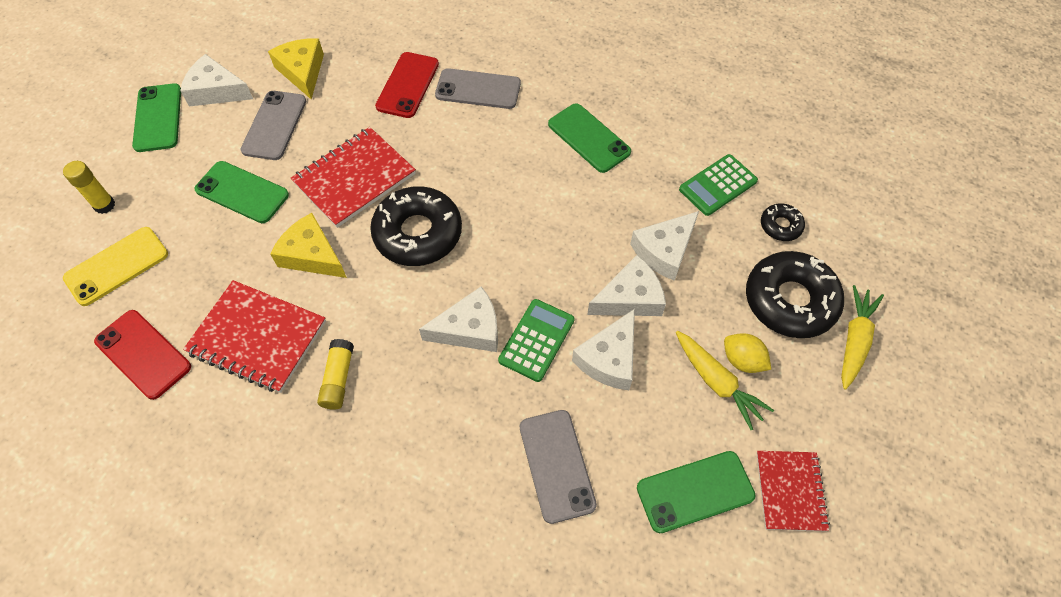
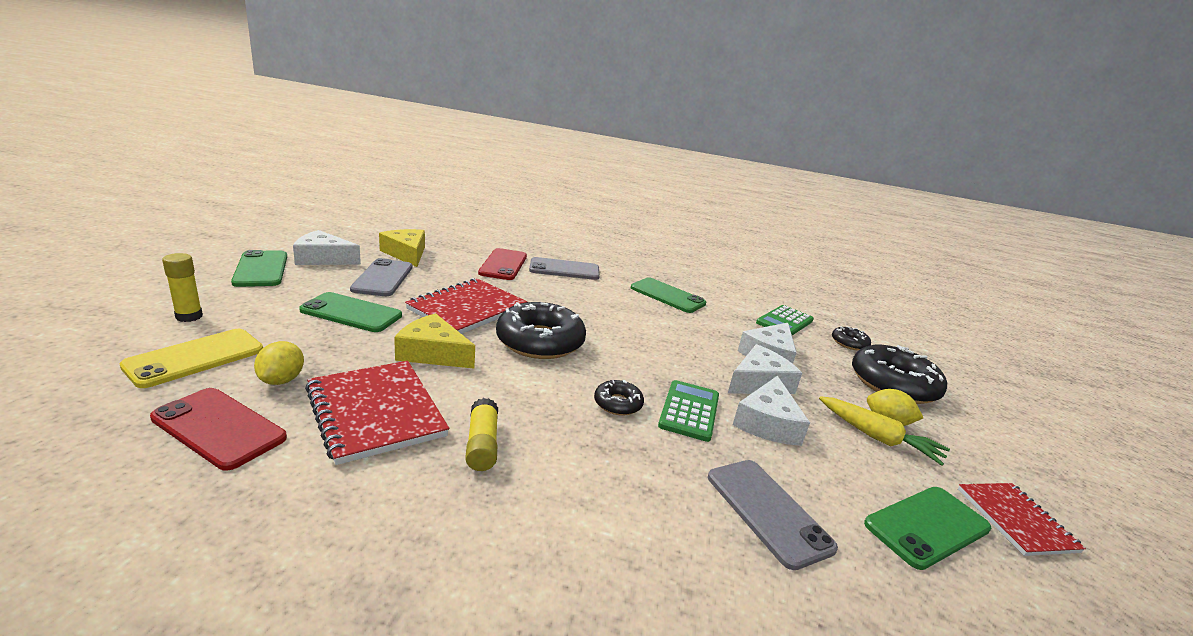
camera: 15 degrees left, 35 degrees down
red notebook [183,280,326,393] -> red notebook turned 45 degrees clockwise [305,361,449,465]
white cheese [419,286,498,352] -> black donut [594,380,644,416]
yellow carrot [841,285,884,390] -> none
none -> yellow lemon [254,341,304,385]

